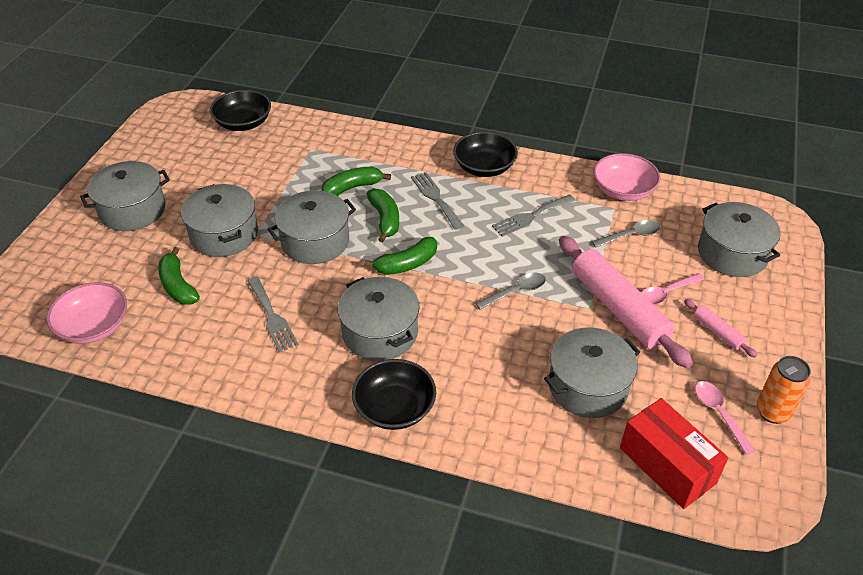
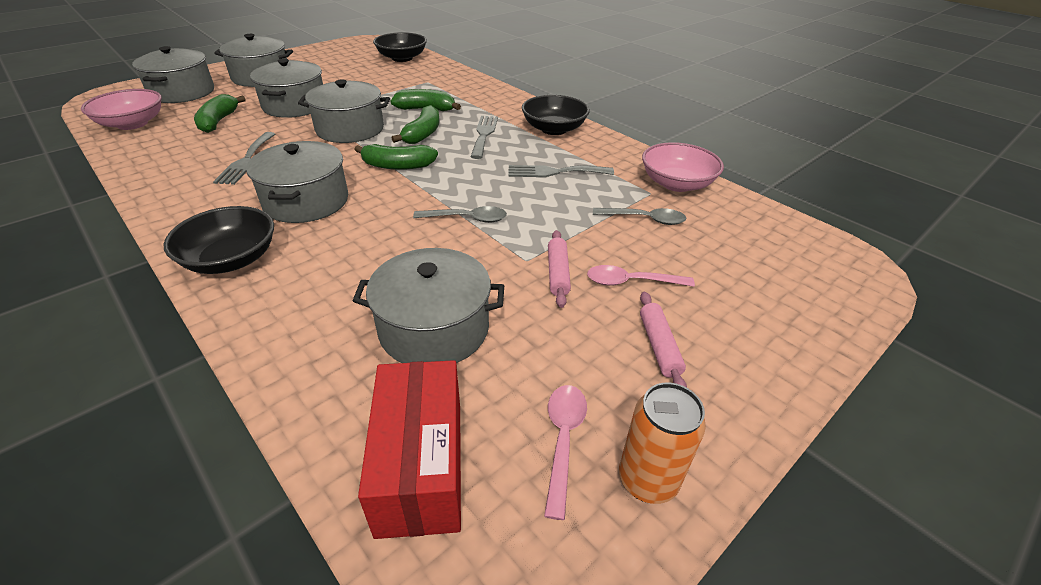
camera: 30 degrees right, 5 degrees down
pink rolling pin [559,236,693,368] -> pink rolling pin [548,230,571,308], size x0.45
grey pot [698,202,781,277] -> grey pot moved to [132,46,214,103]

